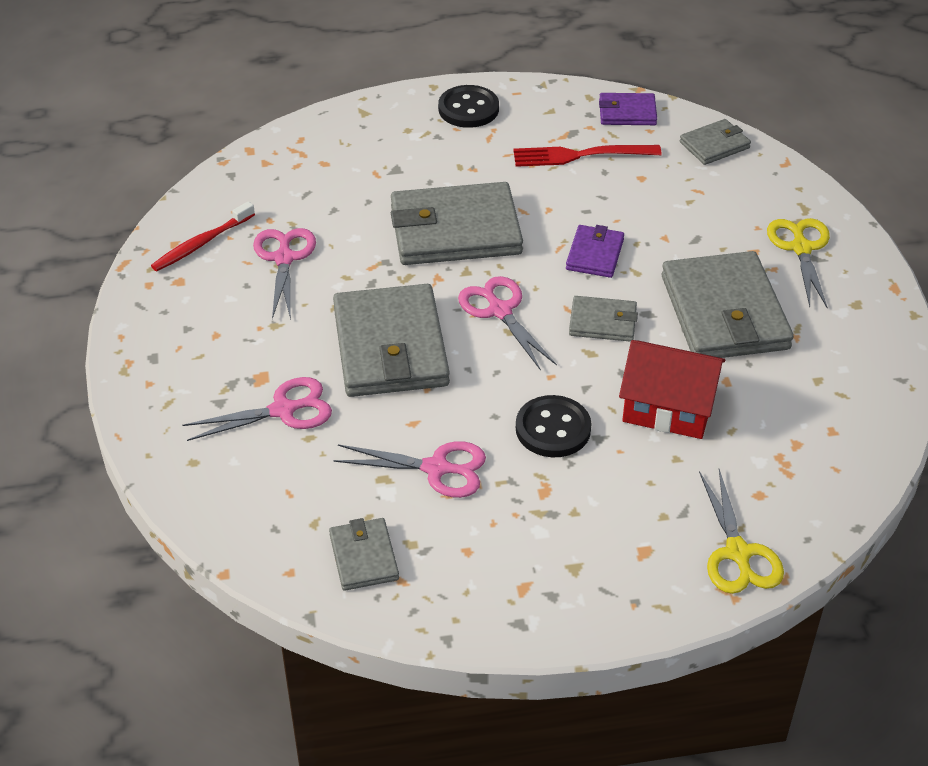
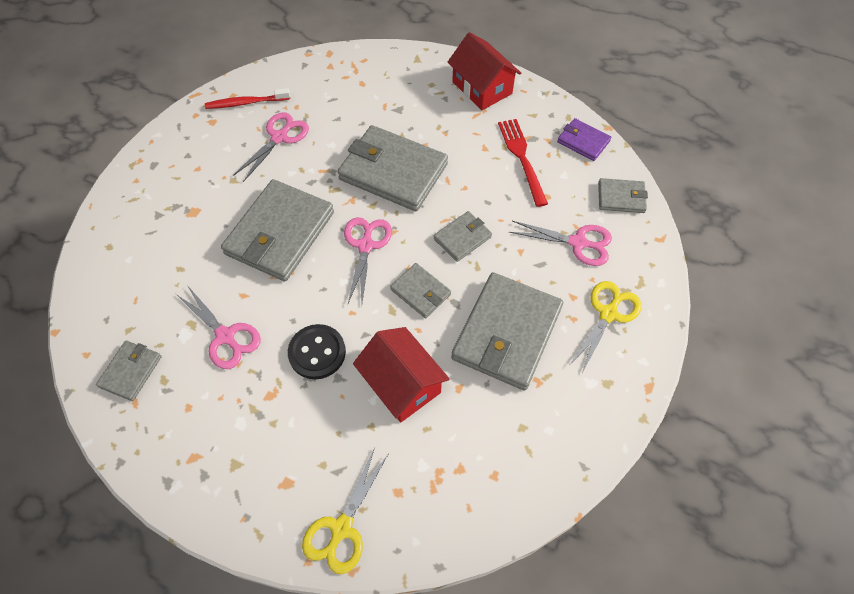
camera: 35 degrees right, 15 degrees up
pink scissors [183,377,332,441] -> pink scissors moved to [509,221,612,266]
black button [438,85,499,128] -> red house [447,32,521,110]
red fork [513,145,662,167] -> red fork turned 45 degrees clockwise [498,119,548,207]
purple wallet [566,225,624,278] -> grey wallet [434,211,492,262]

